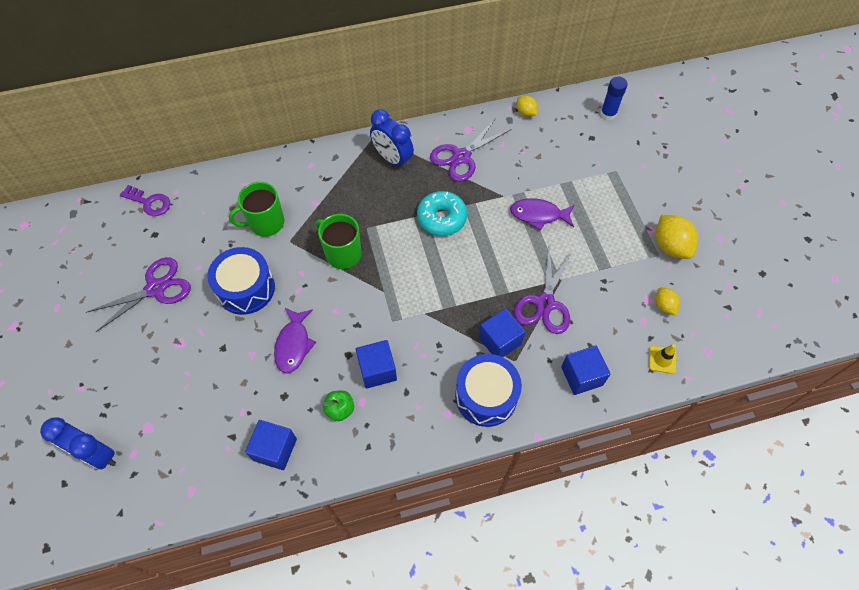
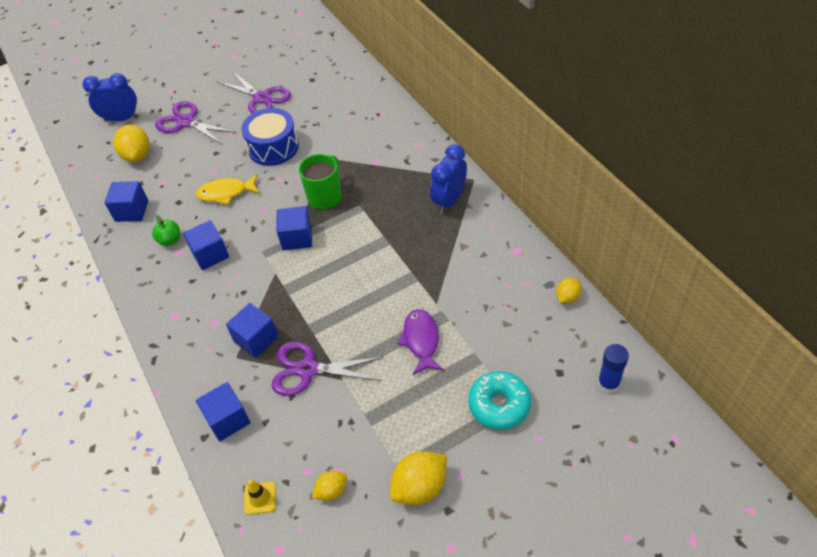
camera: 80 degrees right, 10 degrees down
blue clock [40,417,116,470] -> blue clock turned 75 degrees clockwise [82,73,139,122]
purple key [120,185,170,216] -> none
green mug [229,182,284,237] -> none
purple fish [274,308,316,373] -> yellow fish [196,174,259,205]
turquoise donut [417,191,467,236] -> turquoise donut moved to [468,371,531,430]
purple scissors [430,118,511,182] -> purple scissors moved to [155,101,237,145]
blue drum [455,354,522,427] -> none
none -> yellow lemon [113,125,150,162]
none -> blue cube [277,206,312,251]

